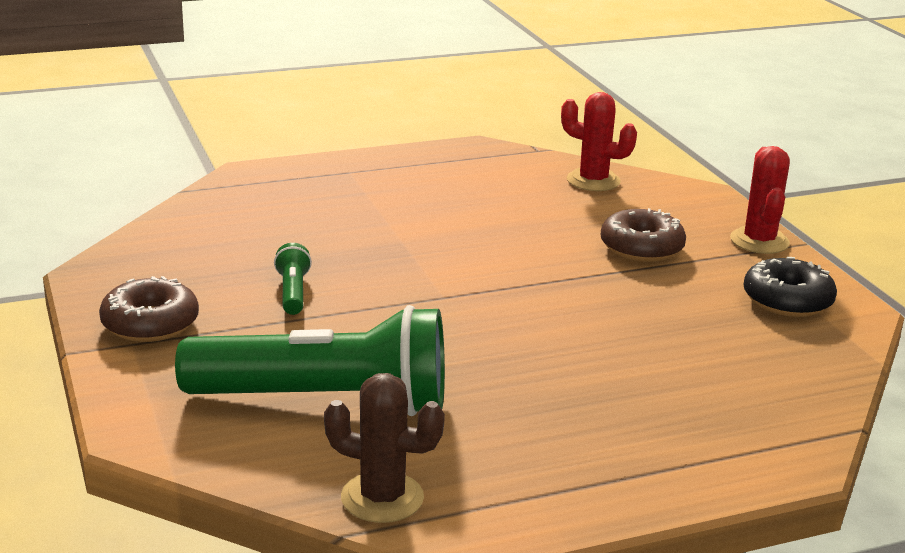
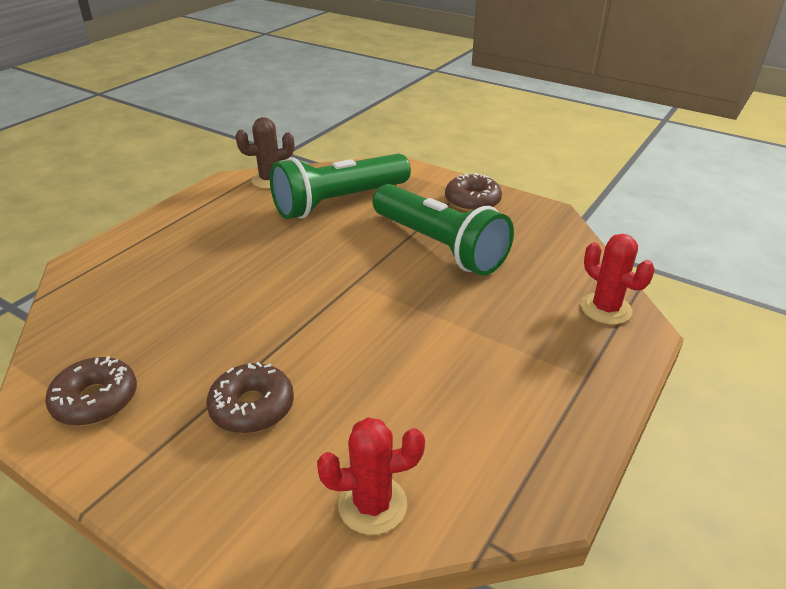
camera: 145 degrees right, 10 degrees up
green flashlight [274,243,312,315] -> green flashlight [373,184,514,276], size x2.49
red cactus [730,146,790,254] -> red cactus moved to [581,234,655,325]
black donut [743,257,837,317] -> brown donut [45,356,137,426]

